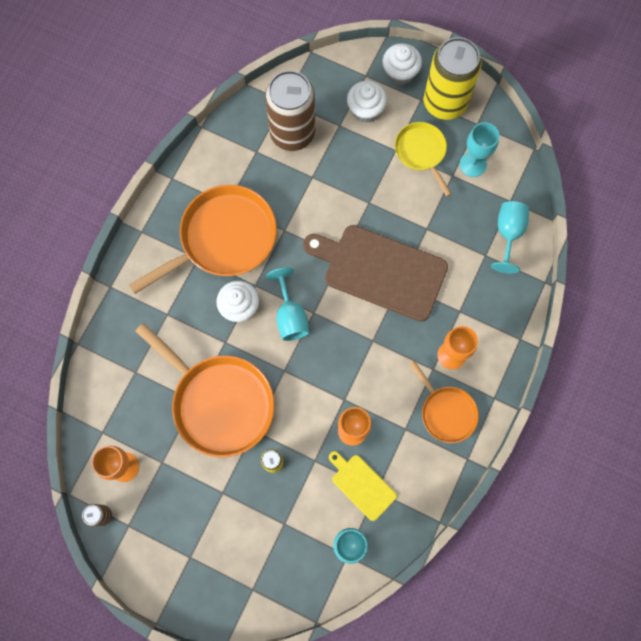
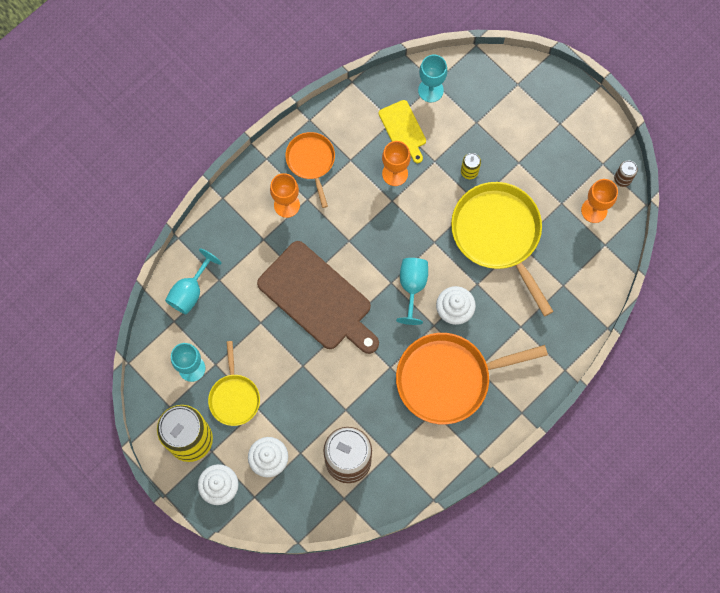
camera: 160 degrees left, 0 degrees up
orange pan [135,323,275,457] -> yellow pan [451,182,554,316]

